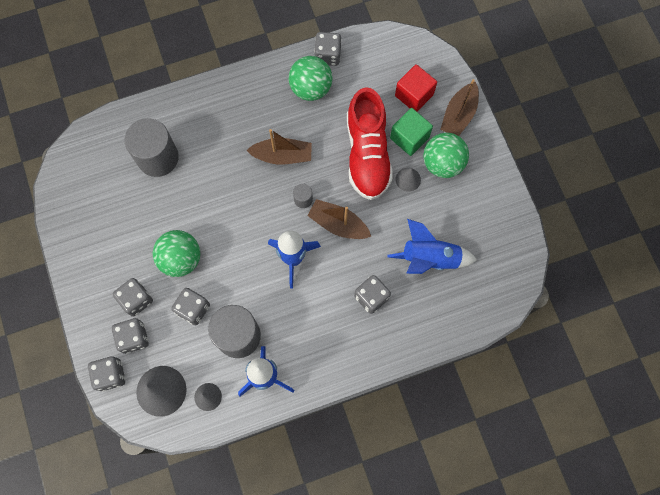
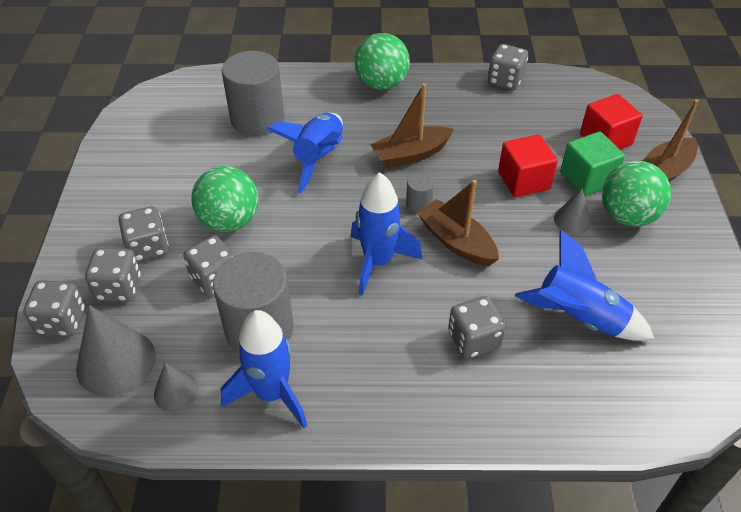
camera: 20 degrees right, 25 degrees down
brown boat [246,129,312,165] -> brown boat turned 135 degrees clockwise [370,83,454,168]
green ball [289,56,332,101] -> green ball moved to [354,33,410,90]
red shoe [347,87,393,200] -> red cube [498,134,558,197]
none -> blue rocket [267,113,343,193]

